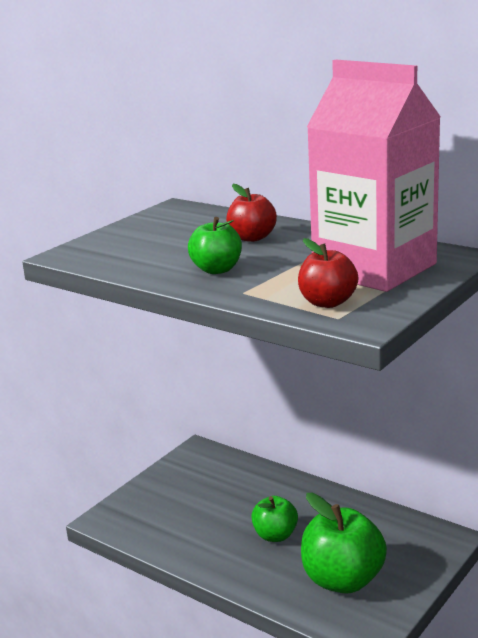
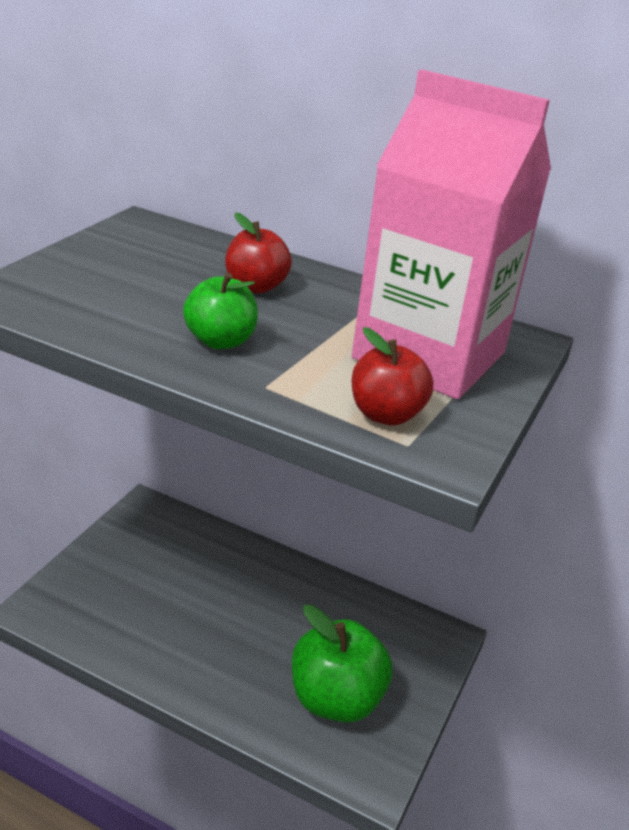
camera: 15 degrees left, 10 degrees up
green apple [251,496,298,542] -> none

